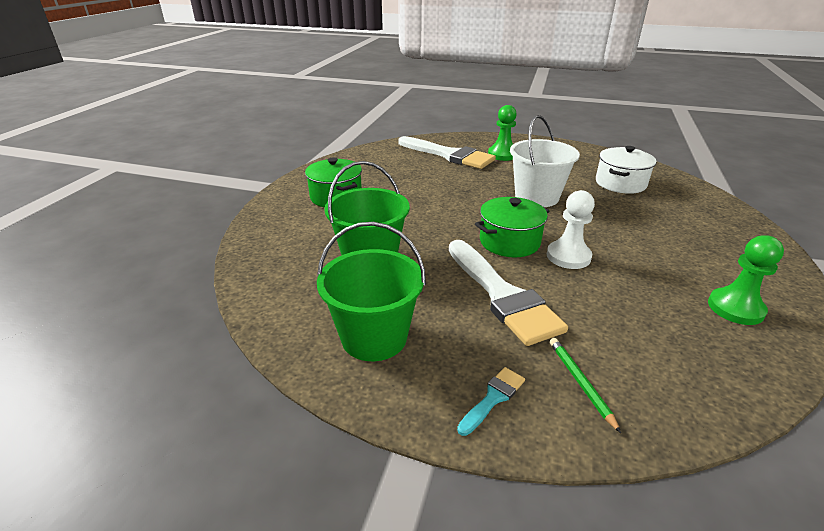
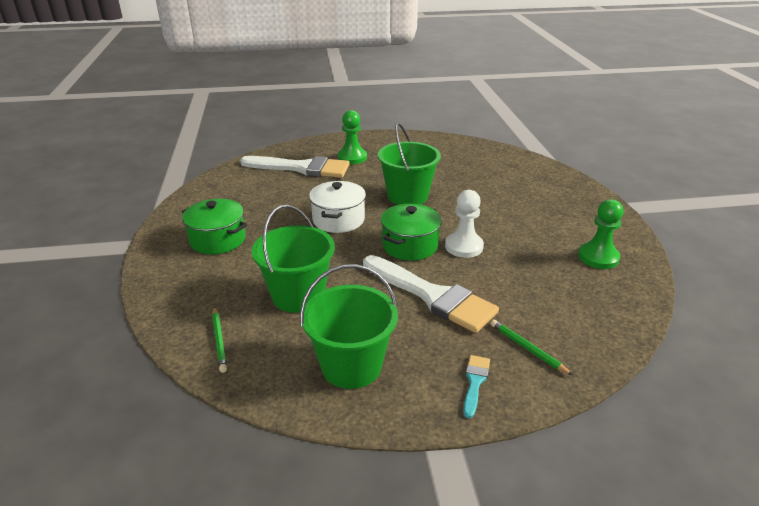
camera: 25 degrees left, 0 degrees up
white bucket [510,115,580,207] -> green bucket [378,123,441,205]
white pot [596,146,656,194] -> white pot moved to [309,181,366,233]
none -> green pencil [212,307,227,373]

